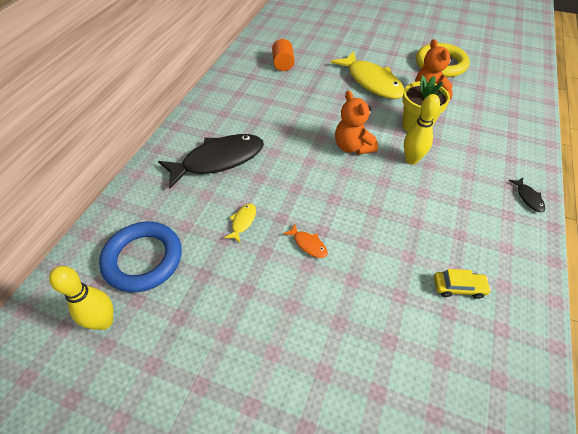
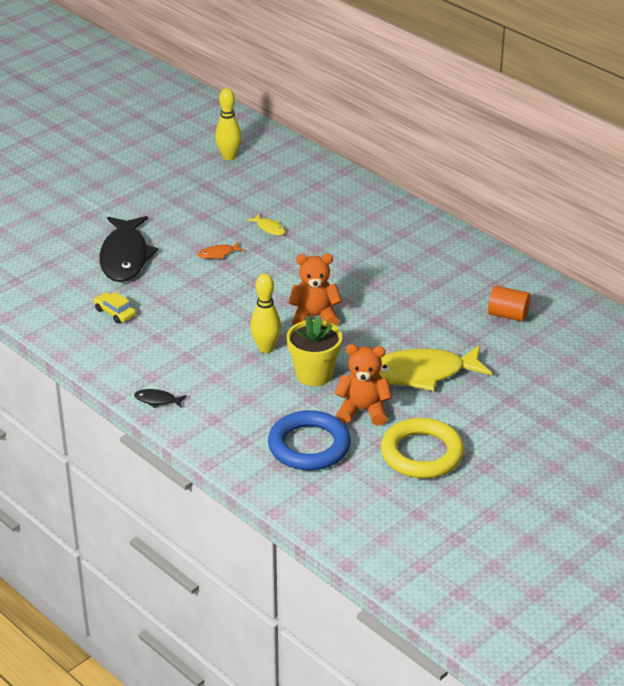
camera: 115 degrees right, 15 degrees down
blue ring [99,222,182,292] -> blue ring moved to [268,410,351,471]
black fish [158,134,264,189] -> black fish moved to [100,216,158,282]
yellow car [434,269,491,299] -> yellow car turned 105 degrees clockwise [94,292,136,323]

